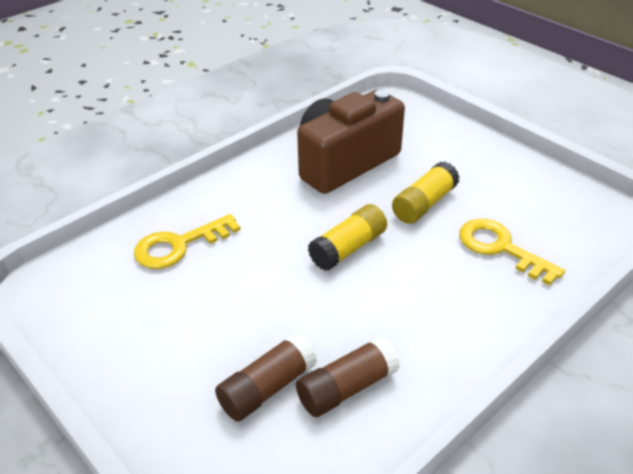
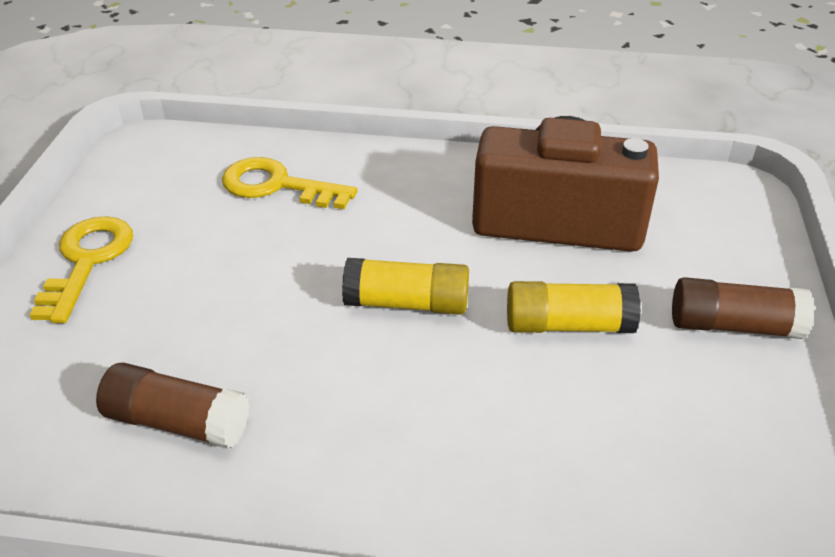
camera: 50 degrees right, 0 degrees up
brown glue stick [215,333,317,421] -> brown glue stick moved to [672,277,815,339]
yellow key [459,219,565,286] -> yellow key moved to [30,216,133,323]

